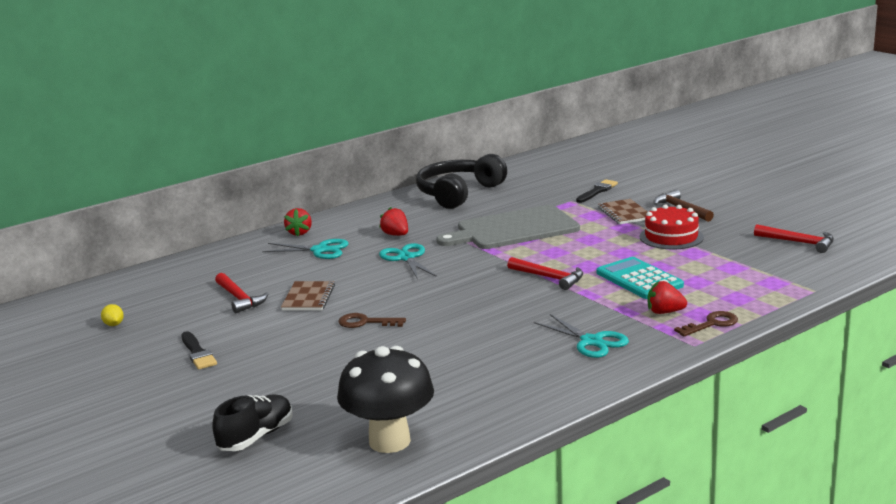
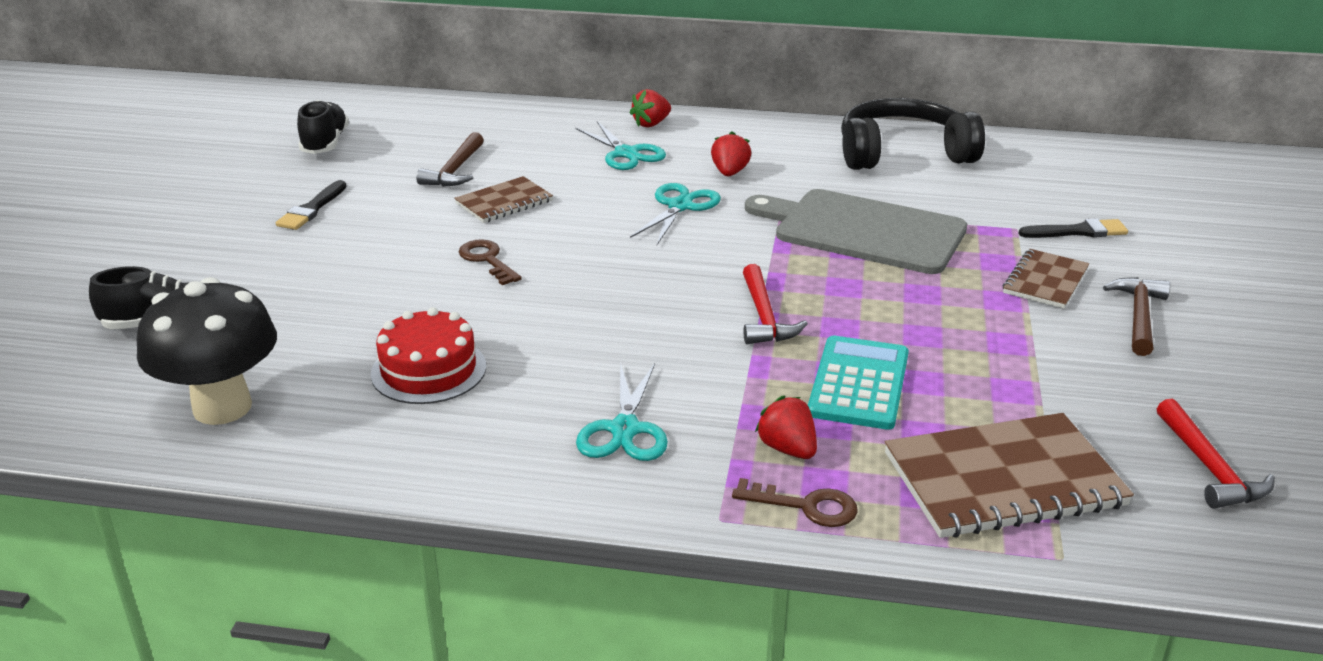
camera: 45 degrees right, 10 degrees up
yellow lemon [101,304,124,326] -> black shoe [297,100,349,154]
red hammer [215,273,268,313] -> brown hammer [416,132,484,187]
red cake [639,204,704,250] -> red cake moved to [371,307,486,404]
none -> brown notebook [885,413,1134,538]

